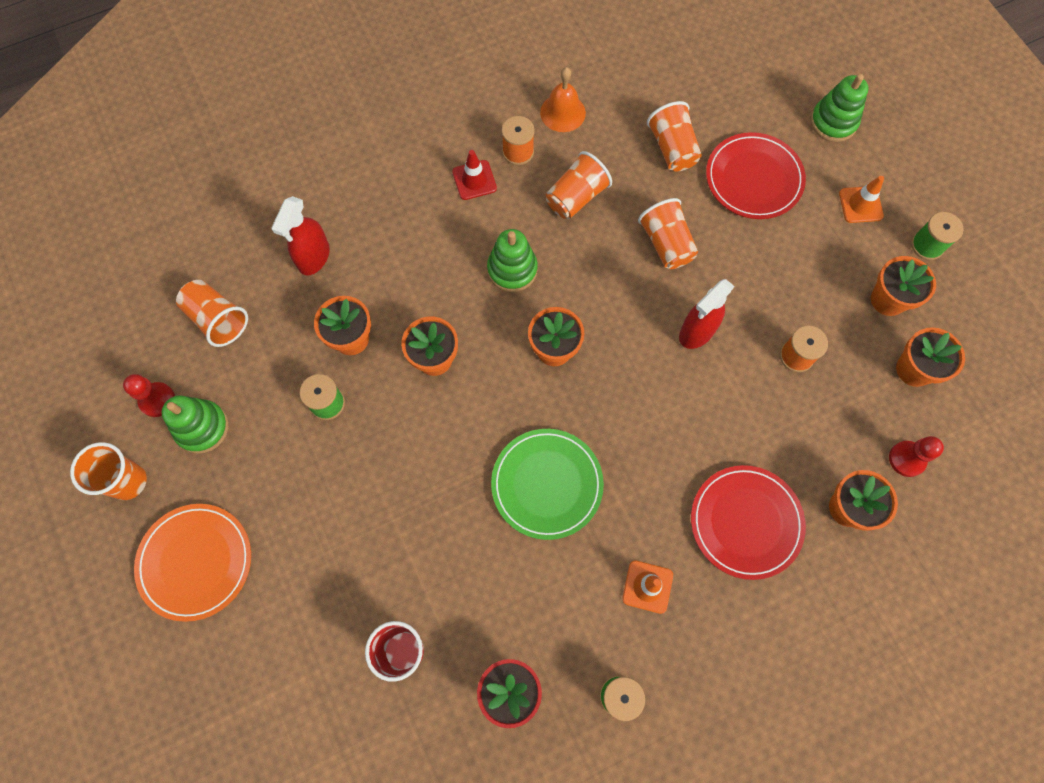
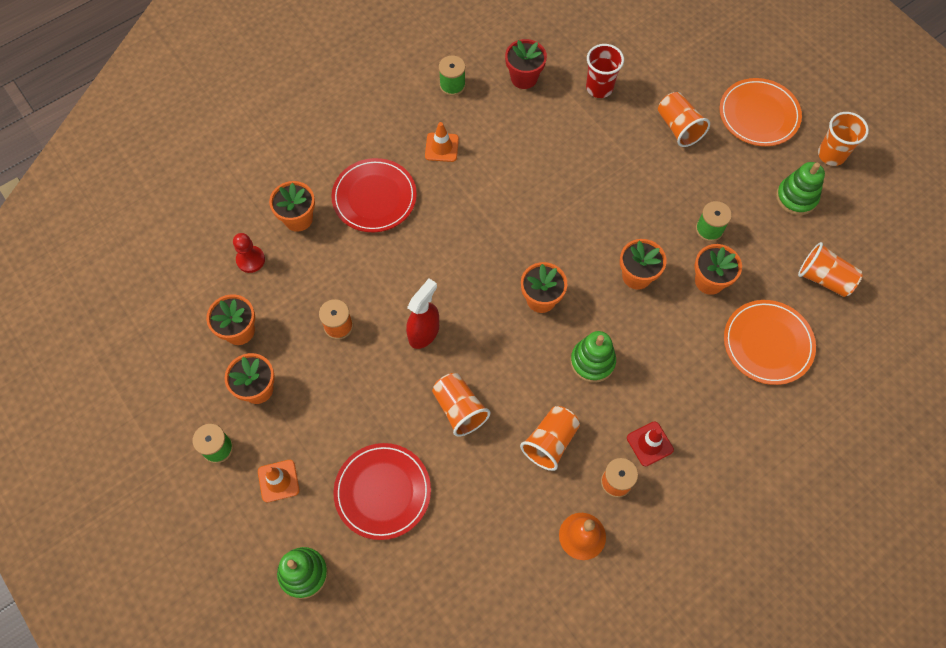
camera: 170 degrees right, 5 degrees down
red pawn [123,374,175,417] -> none
red spray bottle [271,196,330,276] -> orange plate [724,300,816,385]
green plate [491,429,604,540] -> none
orange cup [647,101,702,171] -> orange cup moved to [658,92,710,147]

